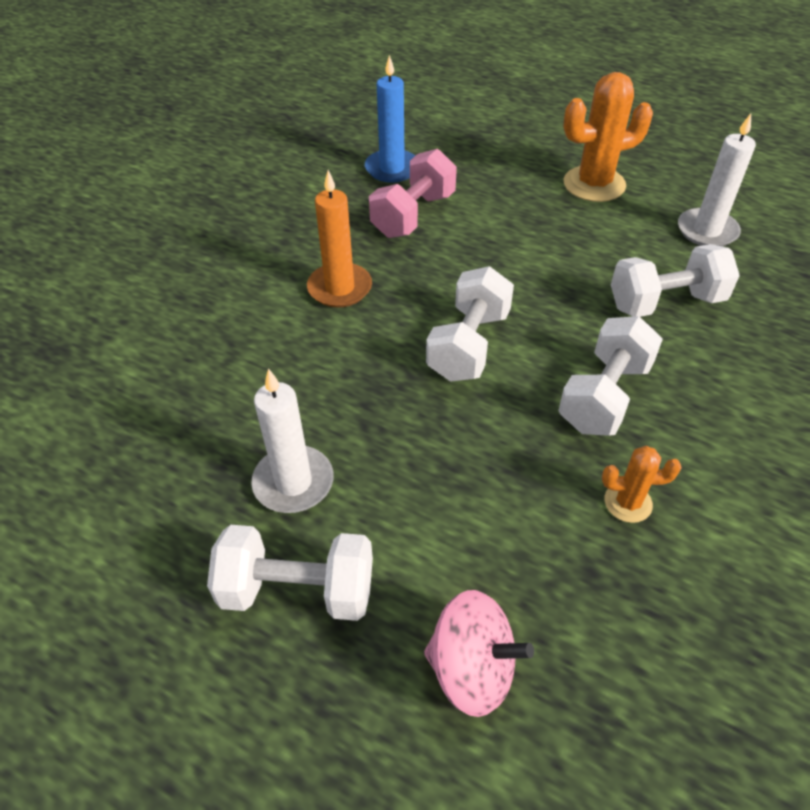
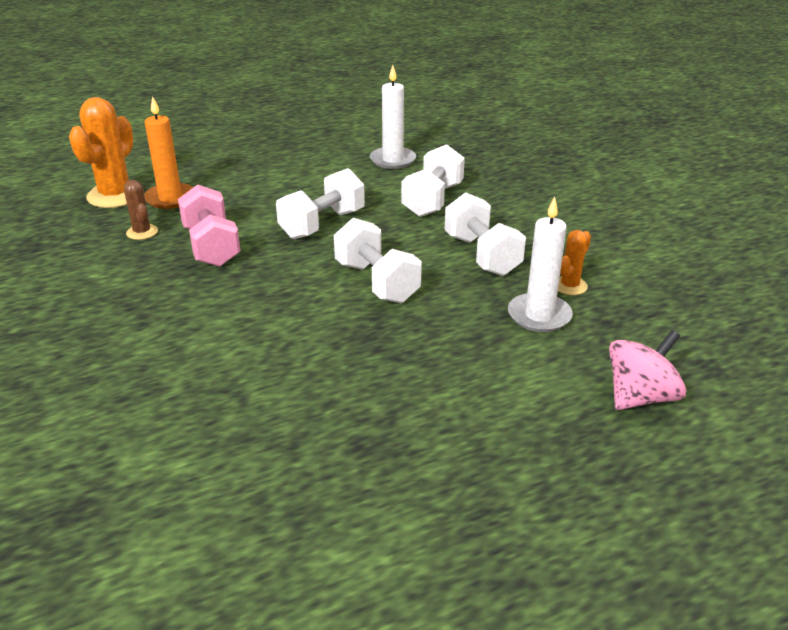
camera: 55 degrees left, 15 degrees down
white dumbbell [207,525,373,621] -> white dumbbell moved to [276,168,365,239]
white candle [251,368,334,513] -> white candle moved to [508,196,573,332]
orange candle [307,170,372,308] -> orange candle moved to [144,96,193,209]
blue candle [365,55,415,183] -> brown cactus [124,180,158,240]
orange cactus [563,72,653,202] -> orange cactus moved to [69,97,133,208]

